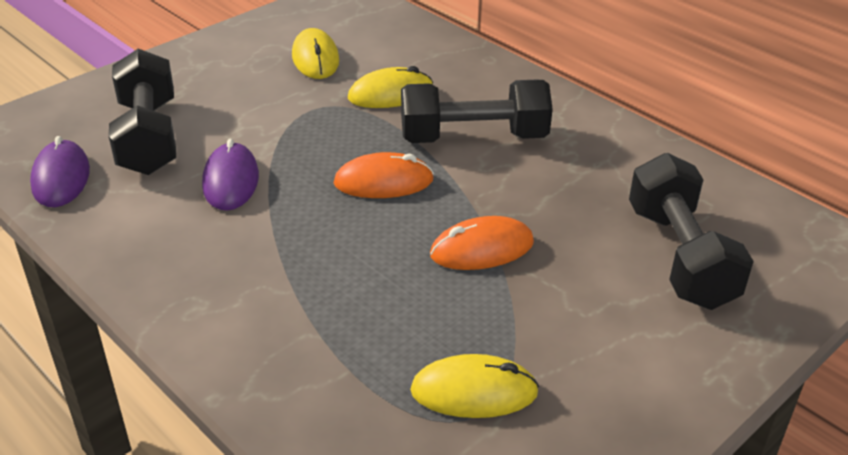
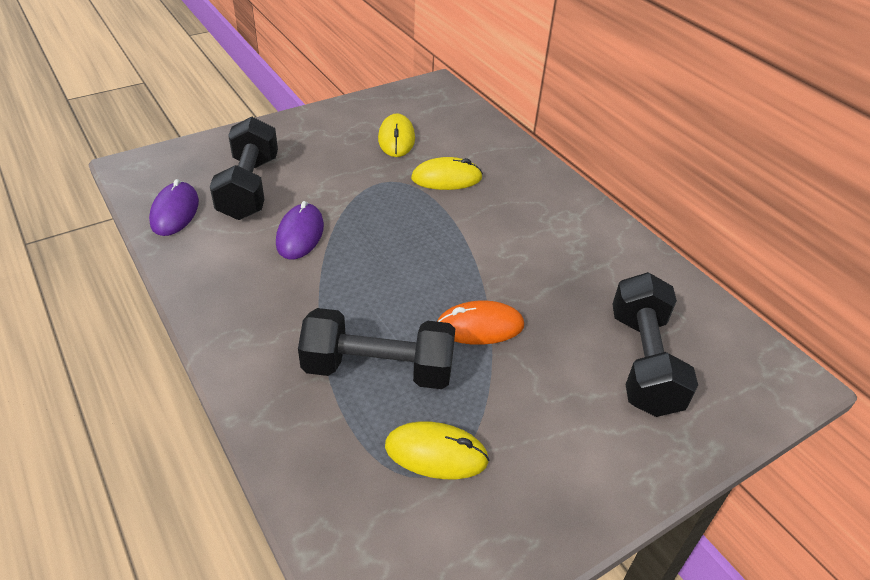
camera: 10 degrees right, 5 degrees up
orange mouse [334,152,434,198] -> none
black dumbbell [401,80,553,143] -> black dumbbell moved to [298,308,455,389]

